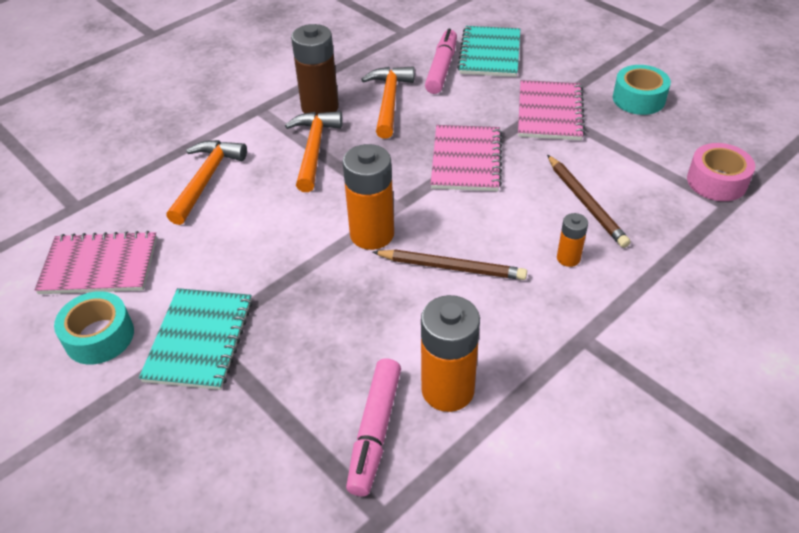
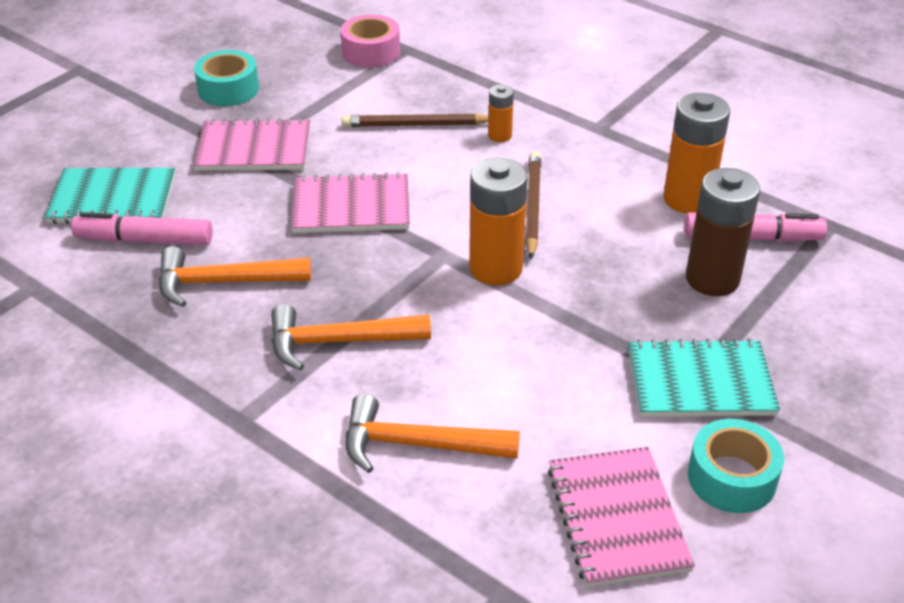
camera: 100 degrees left, 5 degrees down
brown battery [291,24,339,115] -> brown battery moved to [686,168,760,296]
brown pencil [547,155,631,248] -> brown pencil turned 150 degrees counterclockwise [342,113,489,127]

